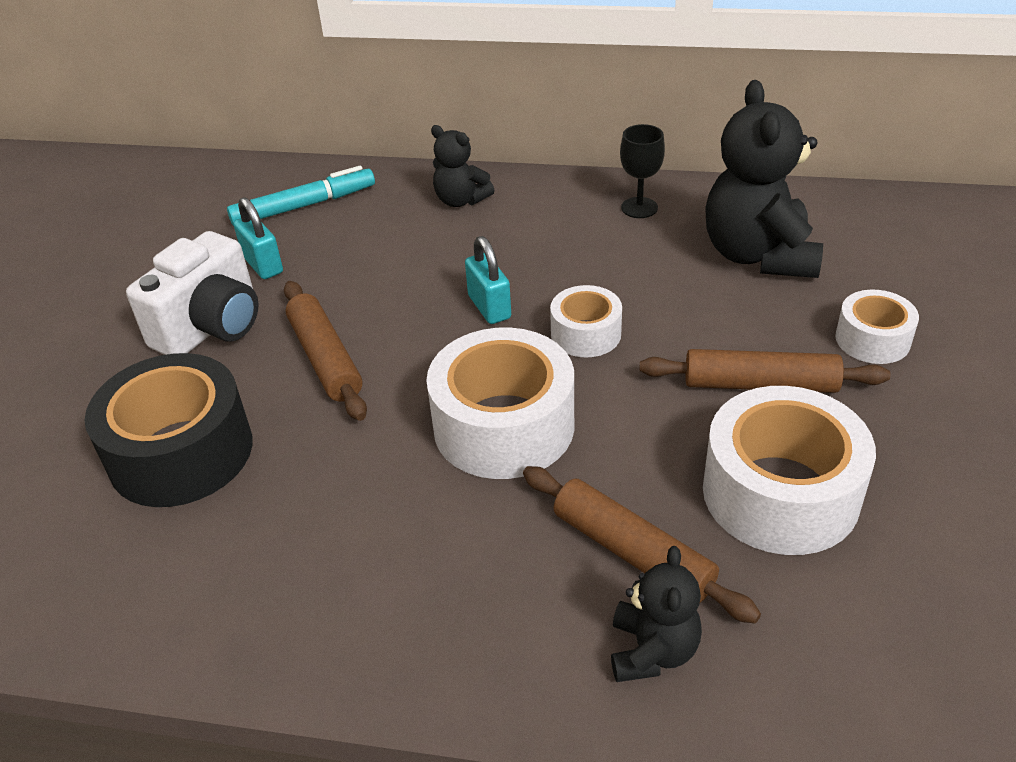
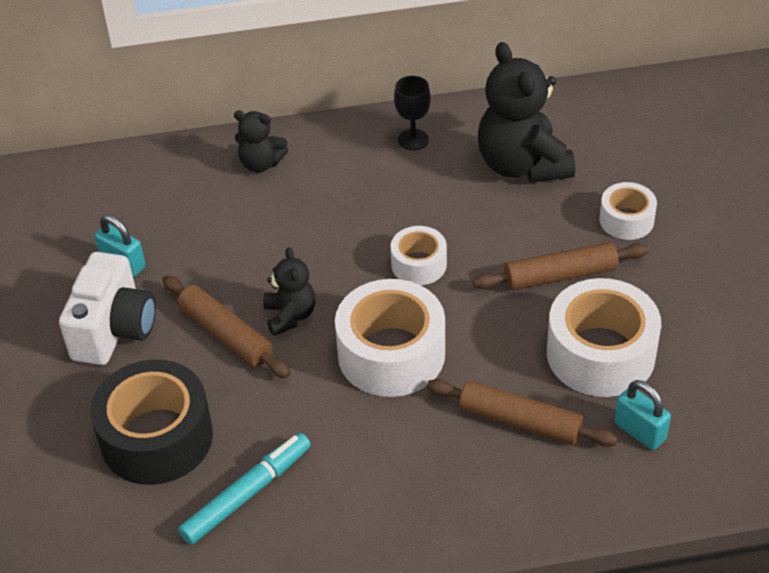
camera: 20 degrees left, 5 degrees up
turquoise marker [227,166,375,226] -> turquoise marker moved to [178,433,311,545]
turquoise padlock [465,236,511,324] -> turquoise padlock moved to [614,380,671,450]
black teddy bear [611,546,702,682] -> black teddy bear moved to [263,247,315,336]

